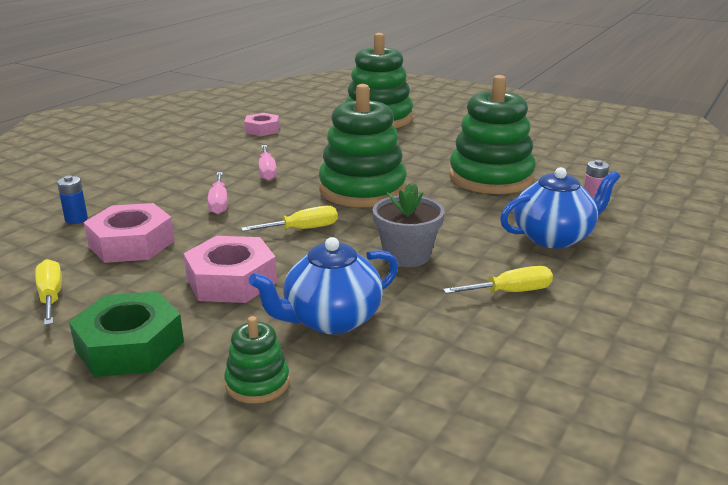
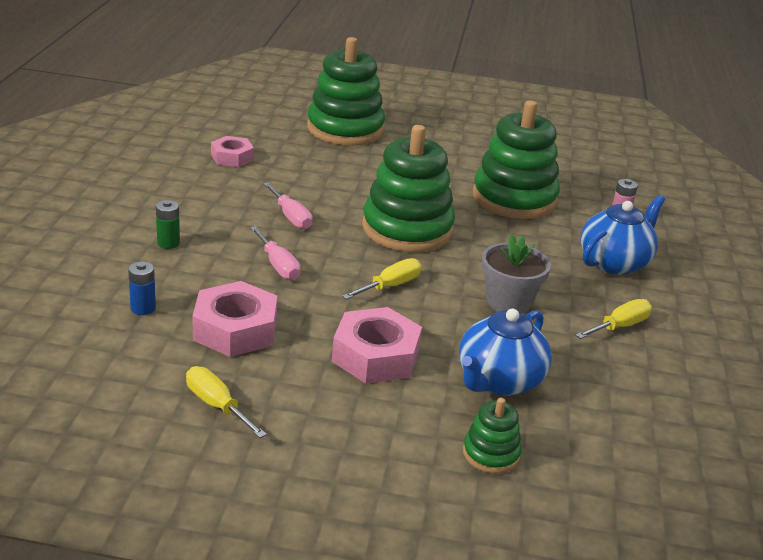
camera: 25 degrees left, 5 degrees up
green nut [69,292,184,377] -> none
none -> green battery [156,200,180,249]

